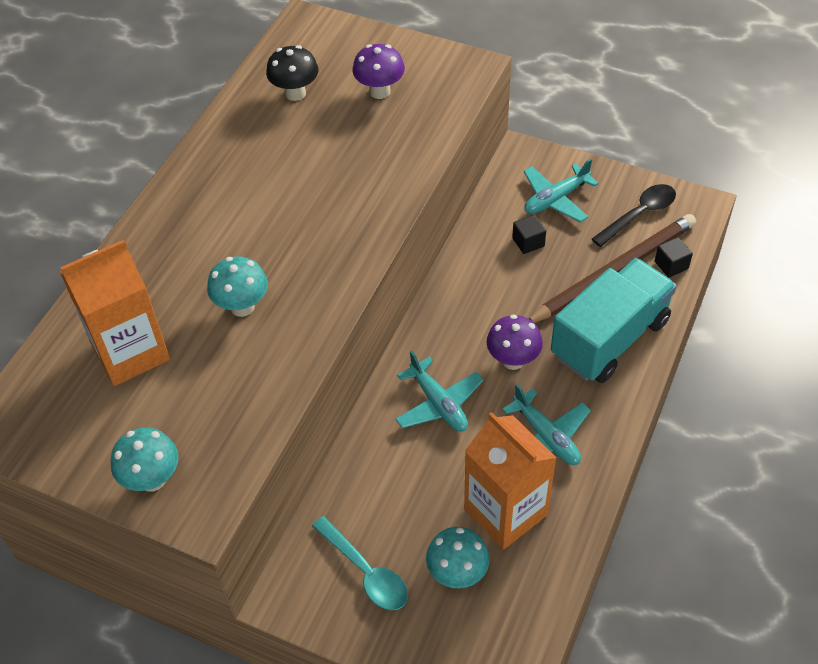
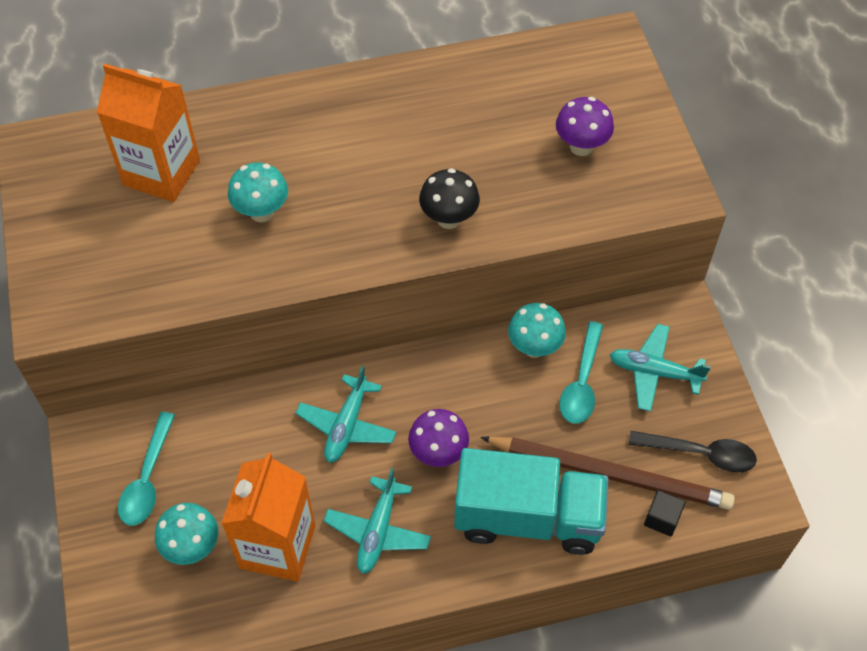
camera: 50 degrees right, 5 degrees up
turquoise mushroom [110,428,179,492] -> turquoise mushroom moved to [508,303,566,358]
black mushroom [266,45,318,101] -> black mushroom moved to [419,168,480,229]
black cube [512,215,546,254] -> turquoise spoon [559,321,603,424]

